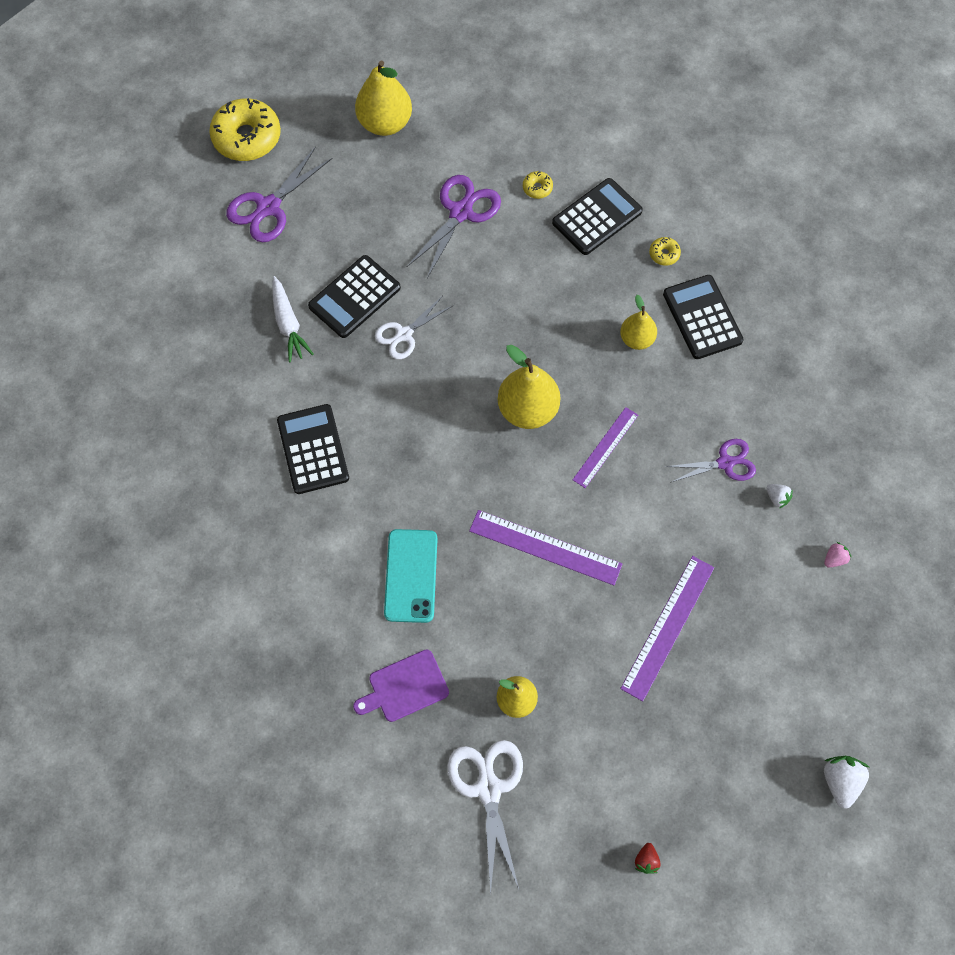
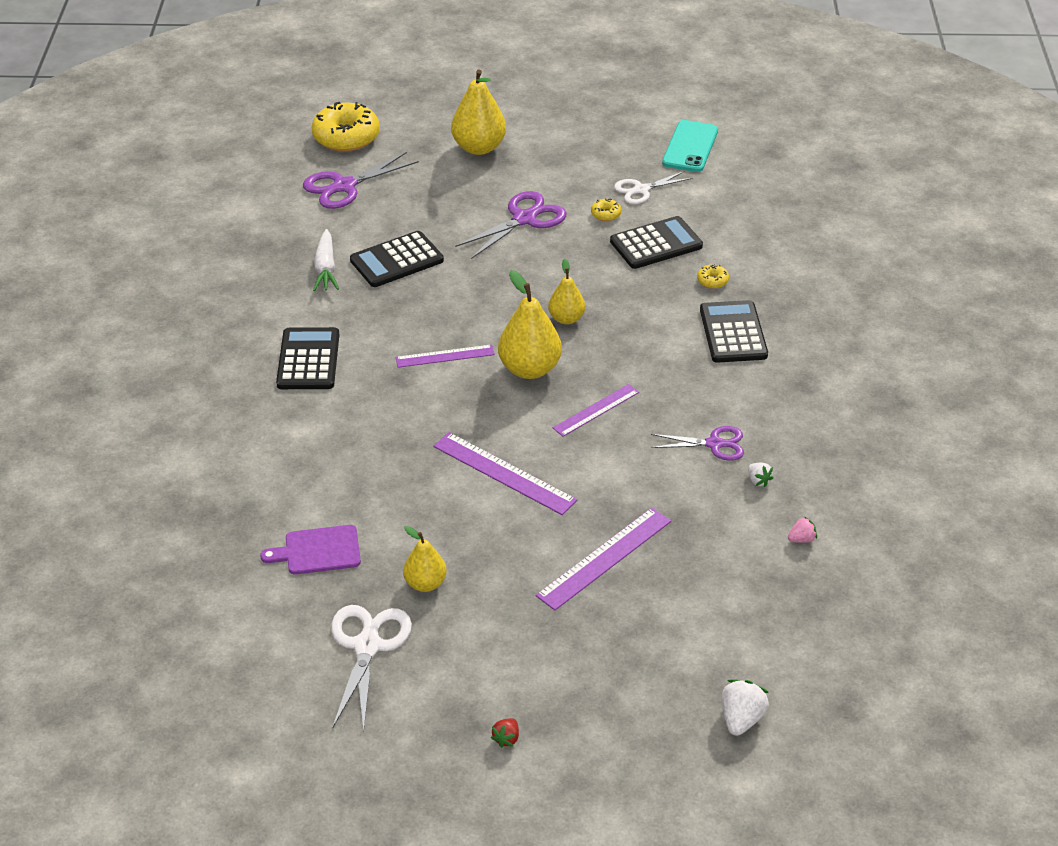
camera: 15 degrees right, 25 degrees down
white scissors [375,297,452,359] -> white scissors moved to [614,171,692,204]
turquoise phone [384,529,437,623] -> turquoise phone moved to [662,120,718,172]
yellow pear [620,295,657,350] -> yellow pear moved to [548,259,585,324]
none -> purple ruler [395,345,495,368]

